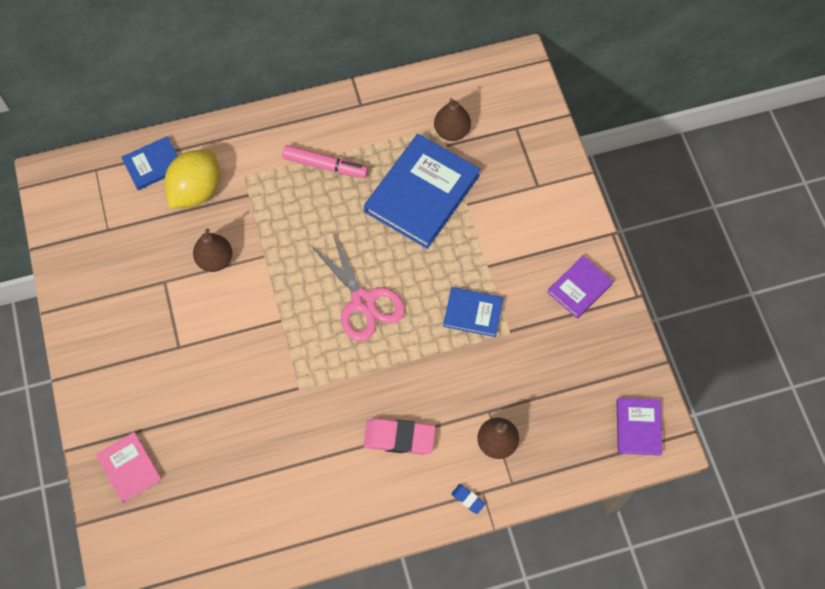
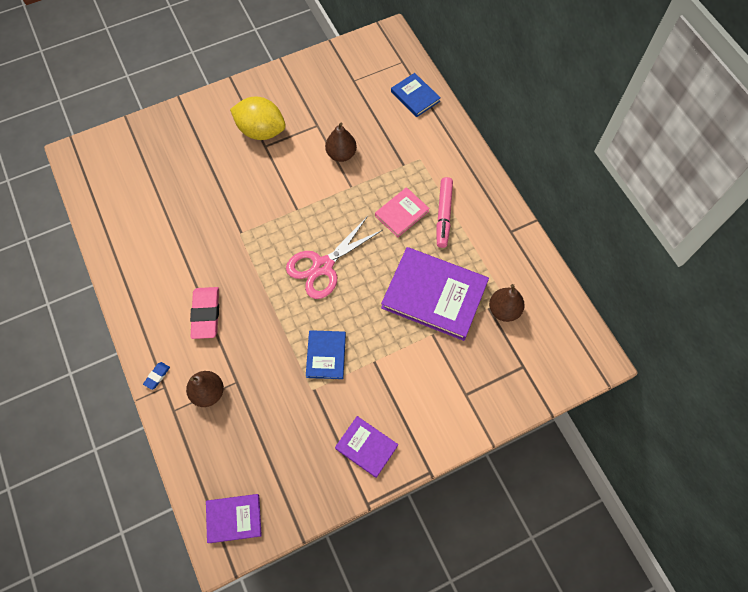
camera: 80 degrees right, 0 degrees up
pink book [96,432,162,503] -> pink book moved to [375,187,430,237]
yellow lemon [164,150,219,208] -> yellow lemon moved to [230,97,286,140]
blue book [364,134,480,249] -> purple book [381,247,489,341]

